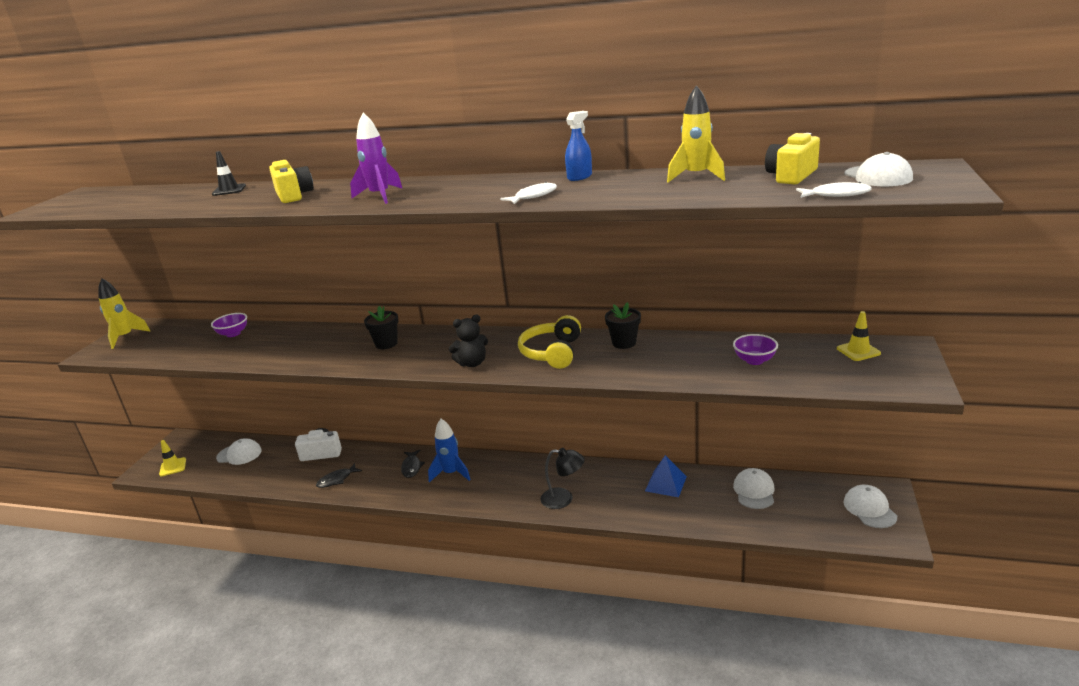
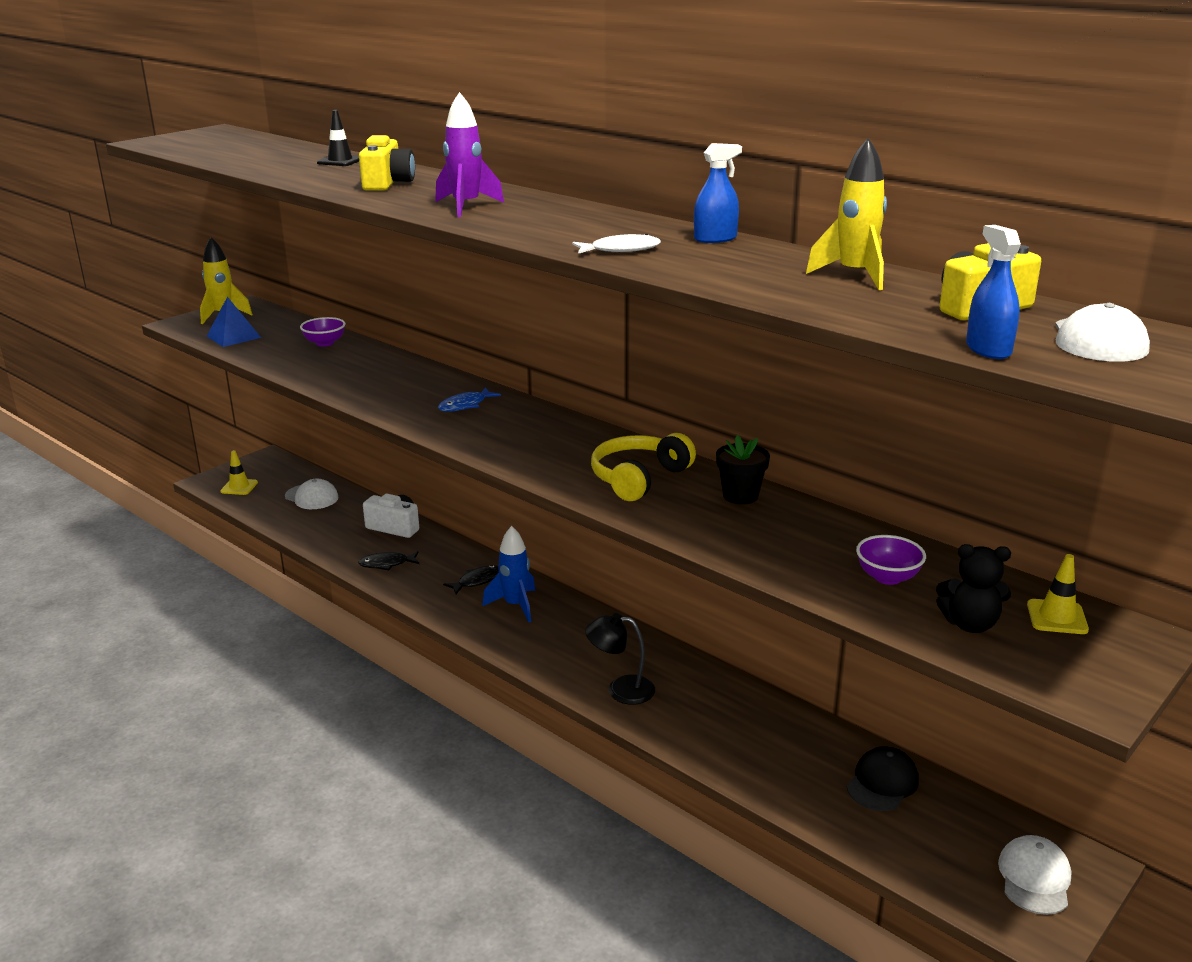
camera: 25 degrees right, 0 degrees up
black flower pot [364,306,398,349] -> blue fish [438,387,501,412]
black fish [401,450,425,478] -> black fish turned 150 degrees counterclockwise [443,565,499,594]
black teddy bear [449,315,488,367] -> black teddy bear moved to [936,544,1011,633]
black lamp [540,448,585,509] -> black lamp turned 150 degrees clockwise [585,613,655,705]
blue pyramid [645,455,687,497] -> blue pyramid moved to [207,297,261,347]
white cap [733,468,774,509] -> black cap [847,746,919,811]
white fish [796,182,872,198] -> blue spray bottle [966,225,1021,359]

